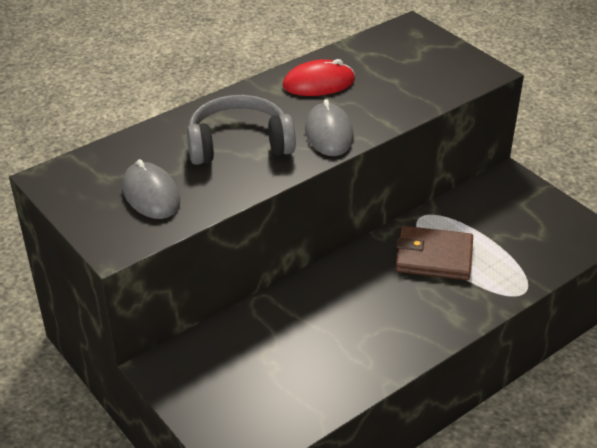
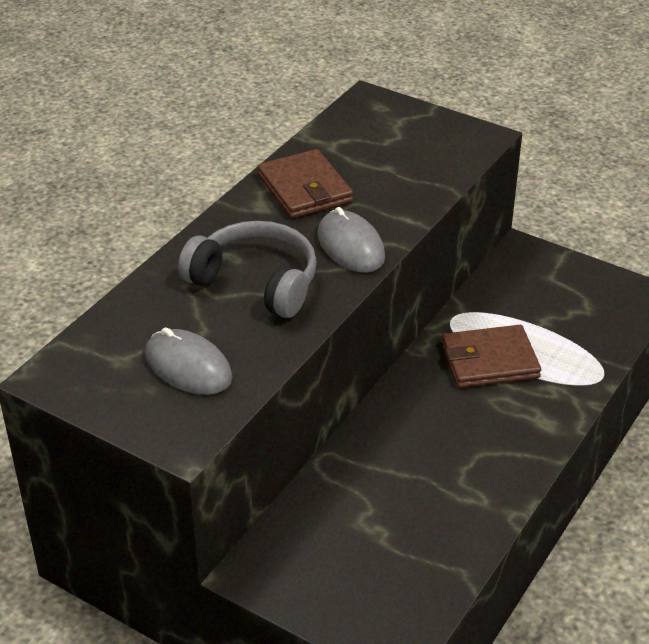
camera: 20 degrees left, 0 degrees up
grey headphones [187,95,296,165] -> grey headphones turned 60 degrees clockwise [178,221,317,318]
red mouse [283,59,355,96] -> brown wallet [257,149,353,219]

